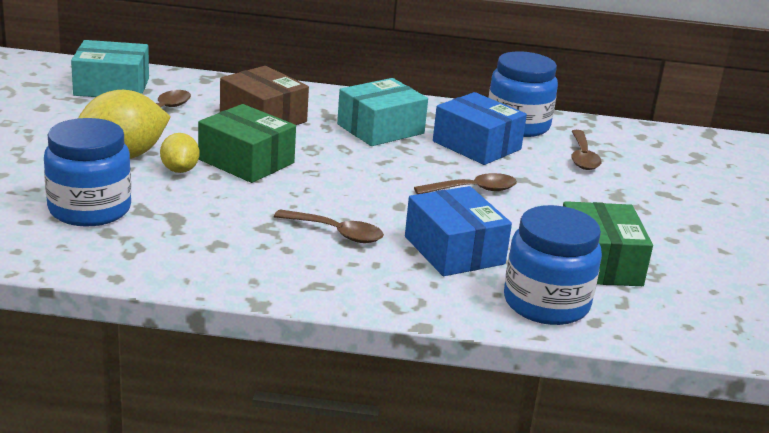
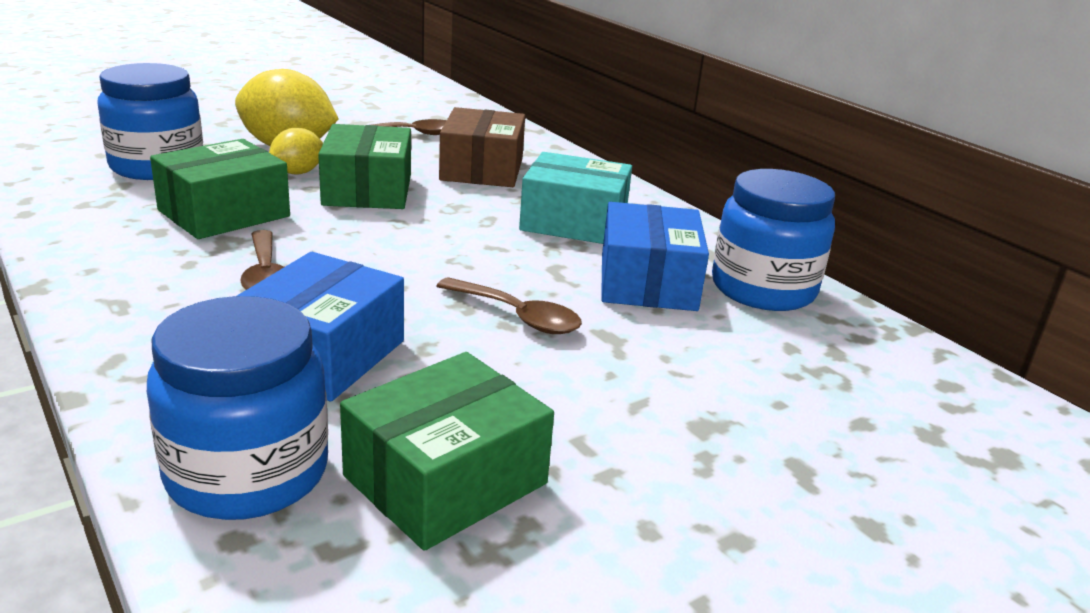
camera: 50 degrees right, 0 degrees up
turquoise box [71,40,149,97] -> none
brown spoon [571,130,601,170] -> none
none -> green box [150,139,290,239]

